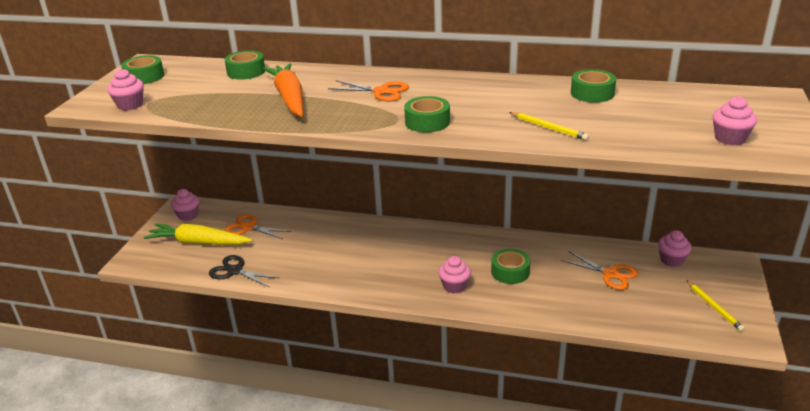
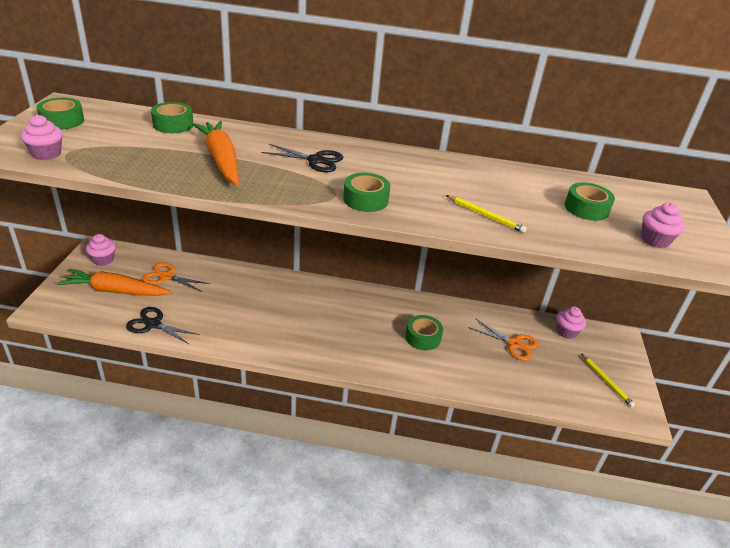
camera: 10 degrees left, 5 degrees up
yellow carrot [144,224,253,245] -> orange carrot [57,269,171,296]
orange scissors [328,80,409,101] -> black scissors [261,143,344,172]
pink cupcake [438,256,471,293] -> none
green tape [571,69,616,103] -> green tape moved to [565,182,615,221]

